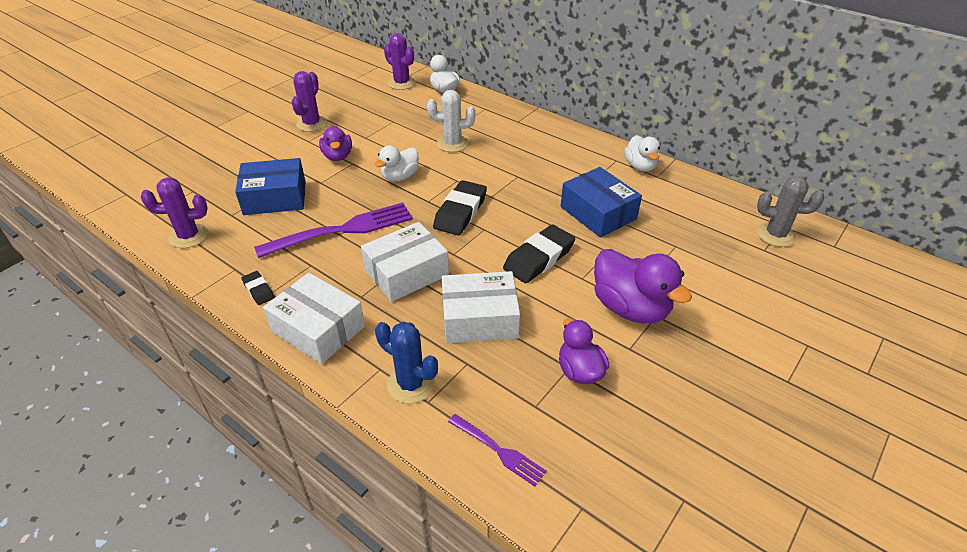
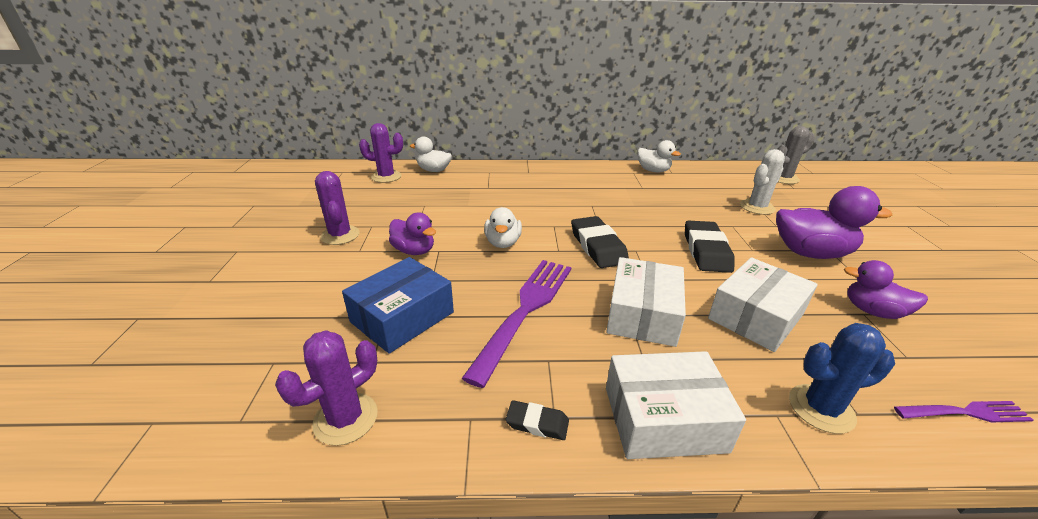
camera: 40 degrees left, 10 degrees down
white cactus [427,90,475,152] -> white cactus moved to [740,149,785,215]
blue box [561,167,642,237] -> none

